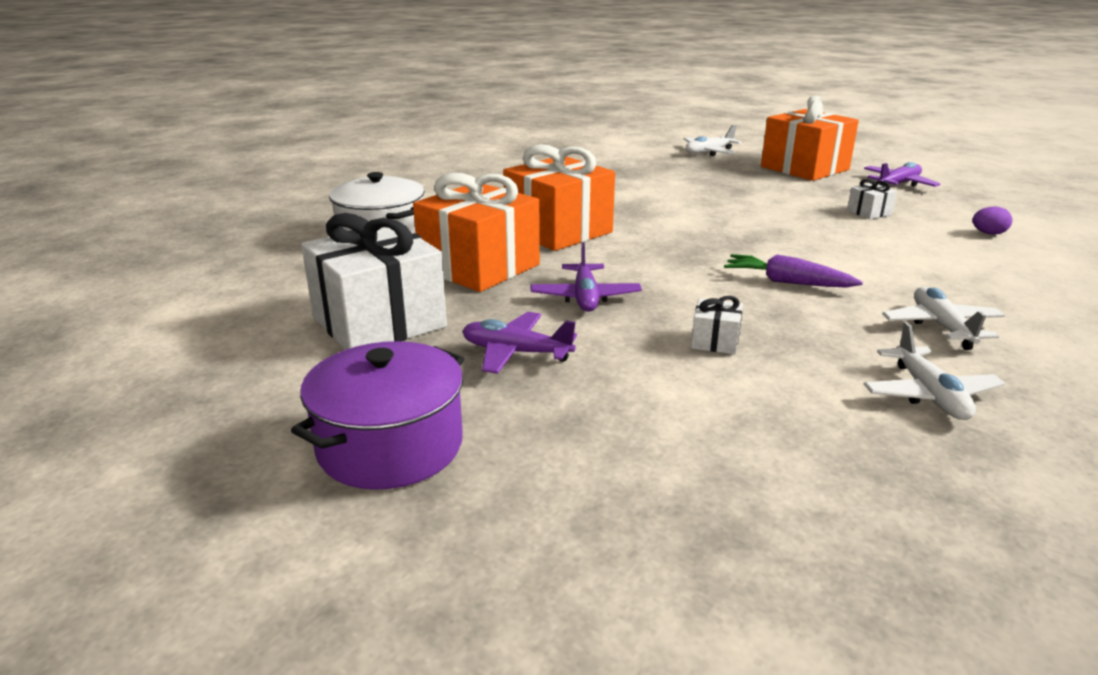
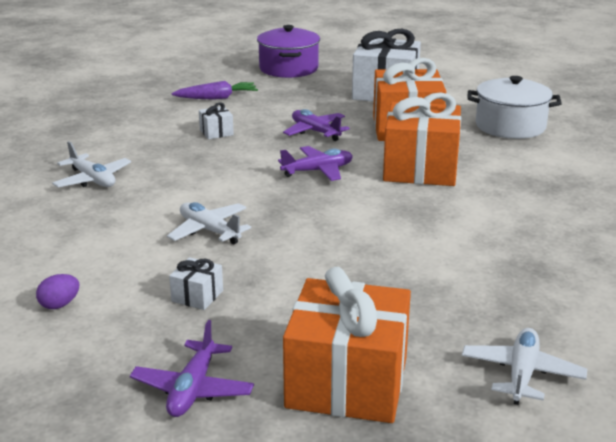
camera: 140 degrees right, 0 degrees up
purple plane [462,312,577,374] -> purple plane moved to [278,146,353,181]
purple carrot [724,254,863,288] -> purple carrot moved to [171,81,258,100]
white plane [864,322,1005,420] -> white plane moved to [167,202,251,244]

